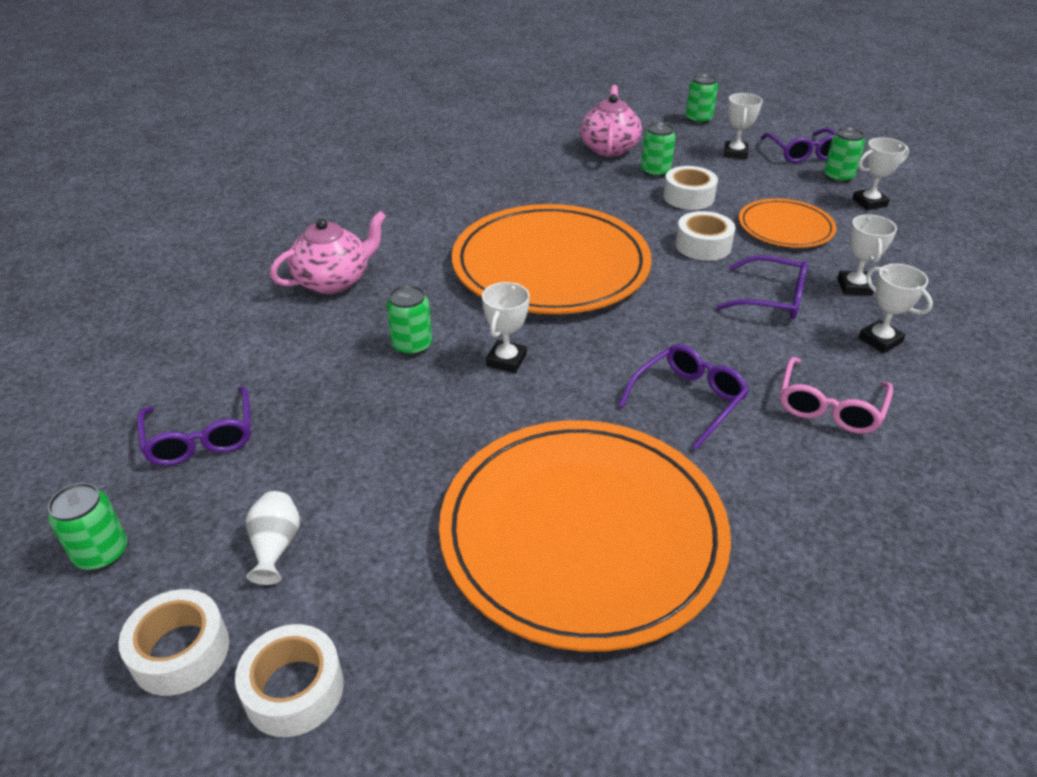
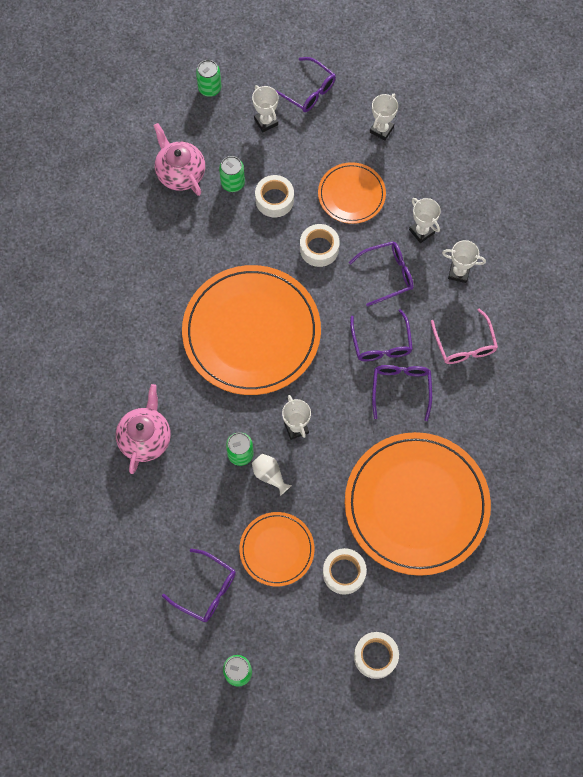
camera: 40 degrees left, 30 degrees up
white tape [118,589,229,696] -> white tape moved to [323,548,367,595]
white vase [246,491,300,585] -> white vase moved to [252,454,292,496]
green can [824,127,865,183] -> none
none -> orange plate [239,512,315,587]
none -> purple glasses [350,309,413,361]

